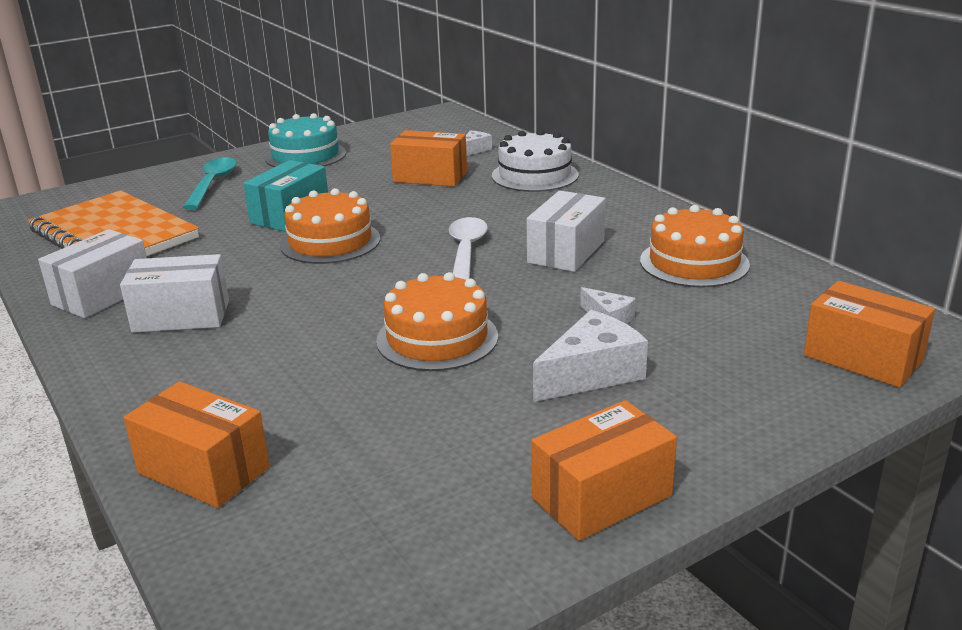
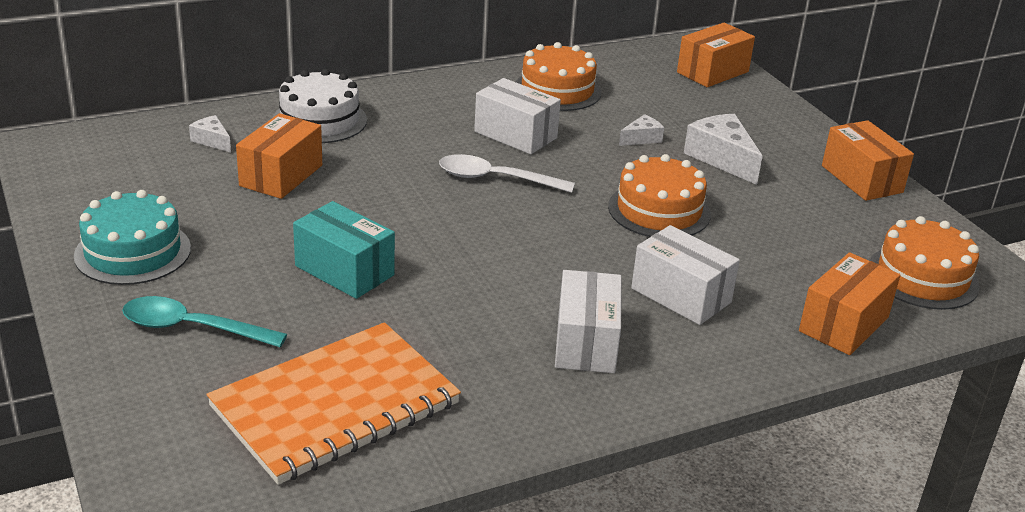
camera: 85 degrees left, 5 degrees up
white box [38,229,147,318] -> white box moved to [631,225,740,325]
orange cake [280,188,380,264] -> orange cake moved to [869,216,980,310]

